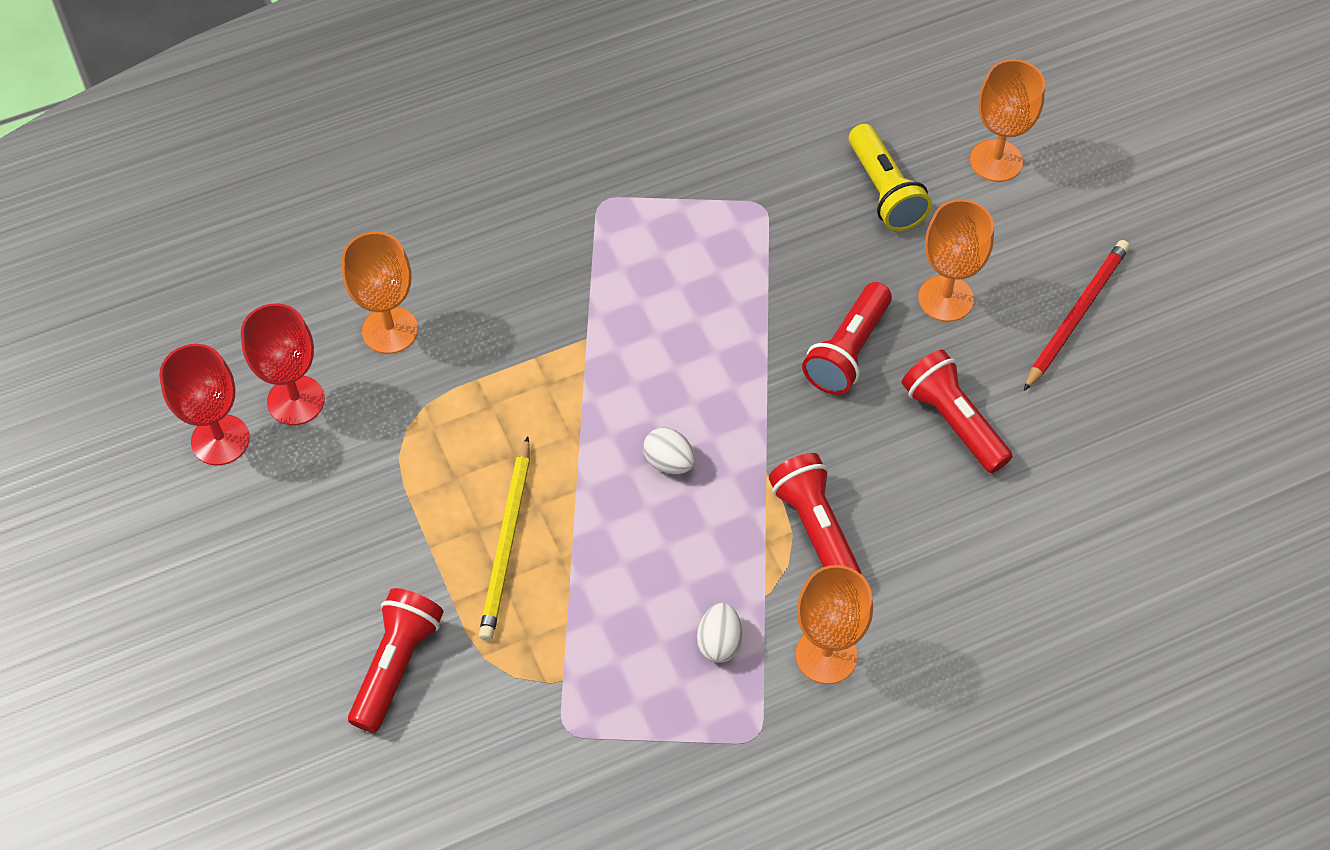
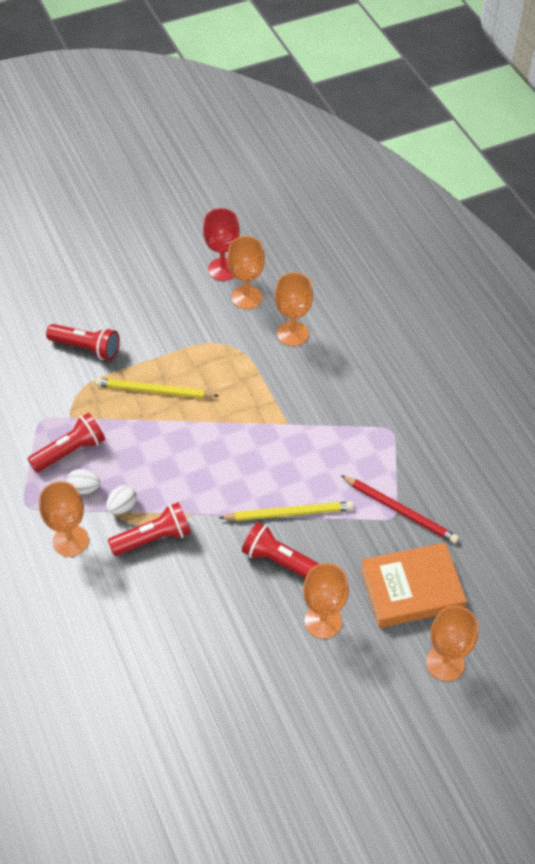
camera: 90 degrees right, 5 degrees down
red goblet [241,303,325,425] -> orange goblet [227,236,265,309]
white egg [643,428,696,474] -> white egg moved to [106,485,137,515]
yellow flashlight [849,124,932,231] -> orange book [361,543,467,628]
red flashlight [902,350,1013,473] -> red flashlight moved to [28,413,105,472]
red pencil [1024,240,1130,391] -> red pencil moved to [341,475,459,543]
none -> yellow pencil [219,501,354,521]

